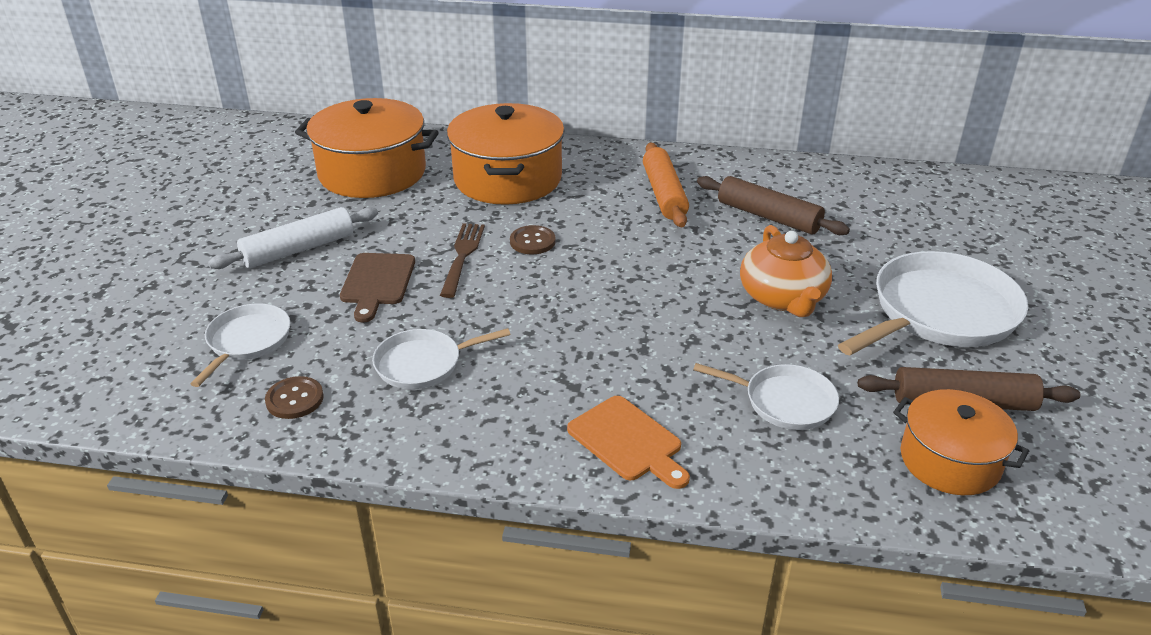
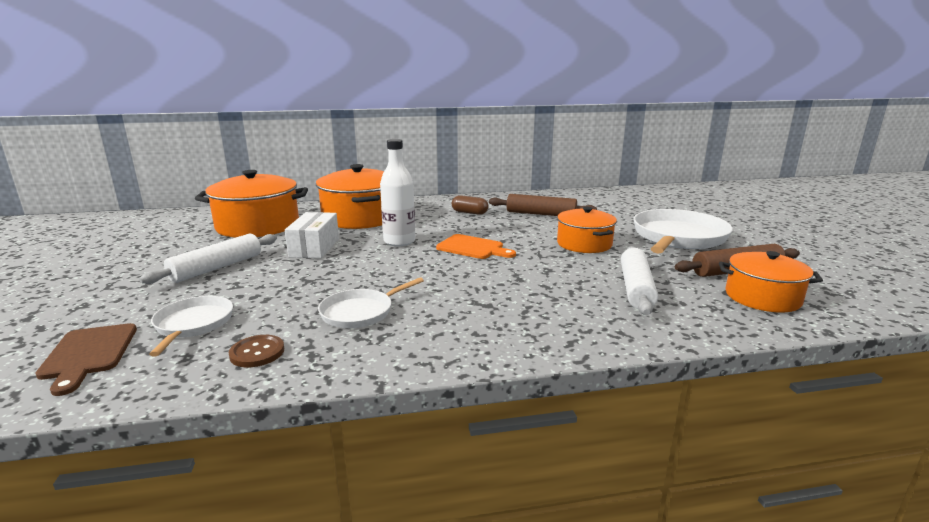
camera: 20 degrees left, 15 degrees down
brown cutting board [340,253,415,322] -> brown cutting board moved to [35,323,137,396]
brown fork [440,223,485,298] -> none
brown button [510,225,556,254] -> white bottle [380,139,415,246]
orange cutting board [567,396,690,489] -> orange cutting board moved to [436,234,516,259]
orange rolling pin [643,143,689,227] -> brown capsule [452,195,489,215]
white pan [693,363,839,430] -> white rolling pin [621,246,658,315]
orange teapot [740,225,832,317] -> orange pot [557,207,617,253]
none -> white box [285,212,339,258]

